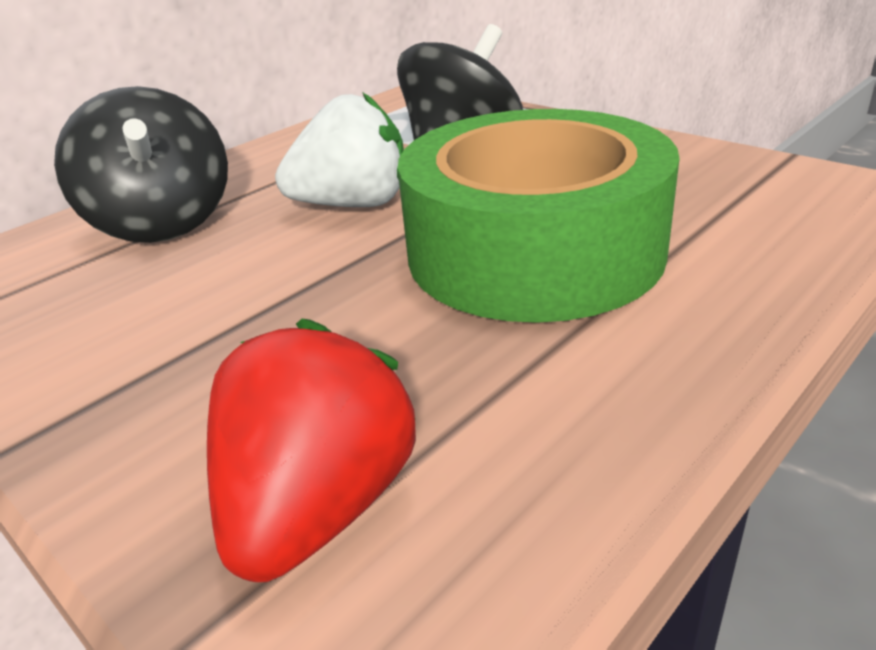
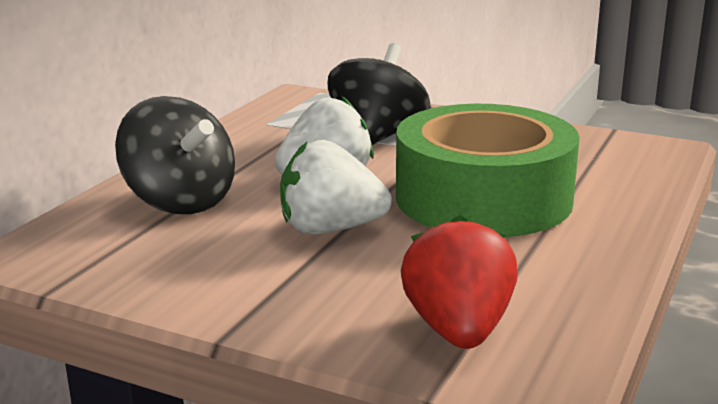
camera: 20 degrees left, 10 degrees down
none -> white strawberry [280,140,392,235]

